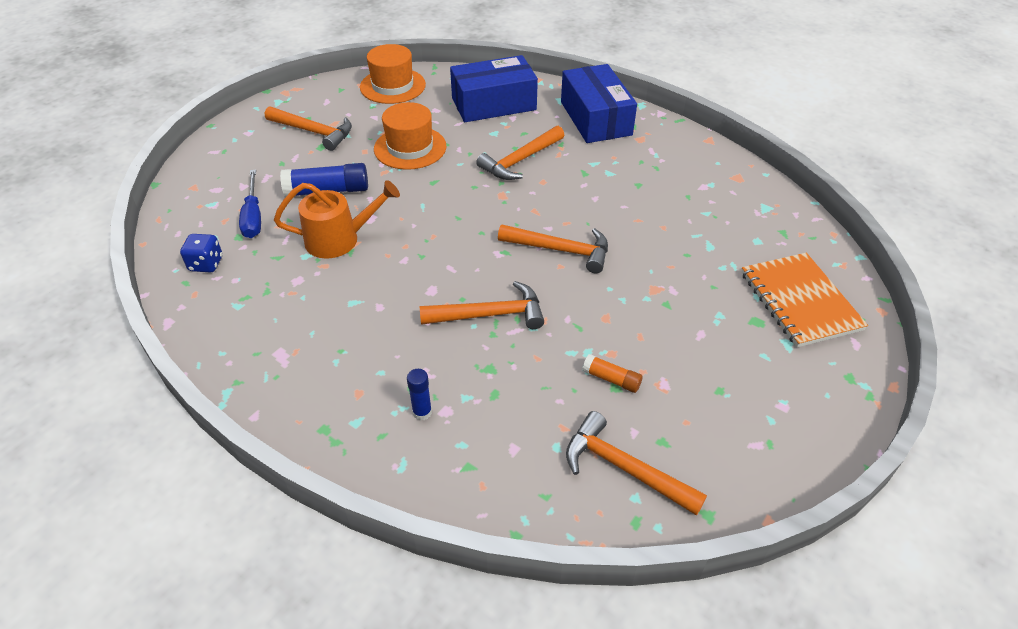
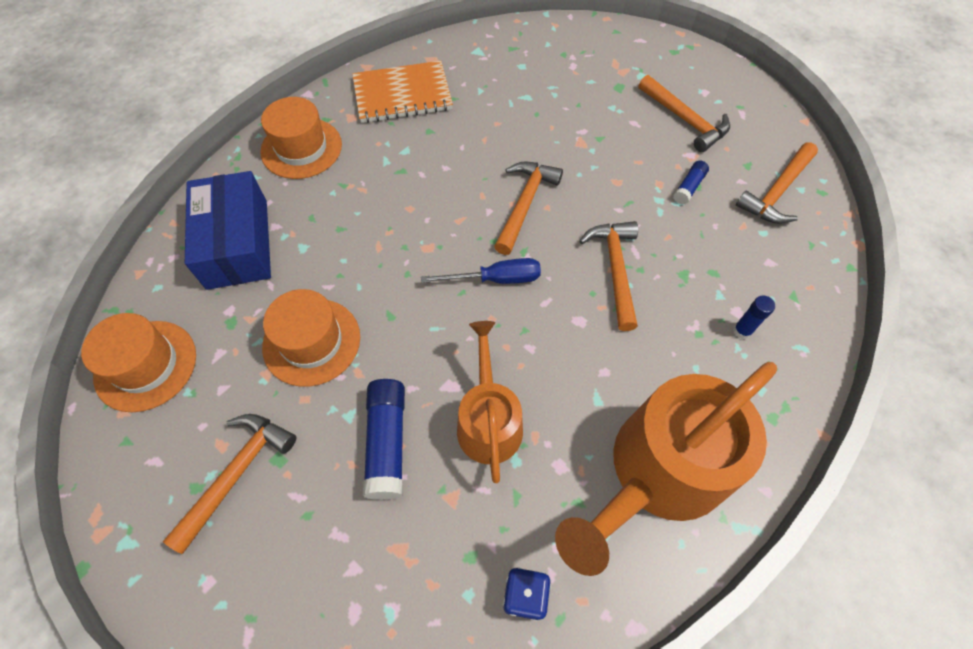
camera: 85 degrees left, 15 degrees up
blue screwdriver [239,170,261,238] -> blue screwdriver moved to [421,258,541,284]
orange hammer [476,126,565,180] -> orange hammer moved to [639,75,730,152]
blue box [561,64,637,143] -> orange hat [260,97,342,179]
orange glue stick [582,354,643,393] -> blue glue stick [673,161,709,205]
orange notebook [741,253,868,347] -> orange notebook moved to [352,61,453,123]
none -> orange watering can [555,362,777,576]

